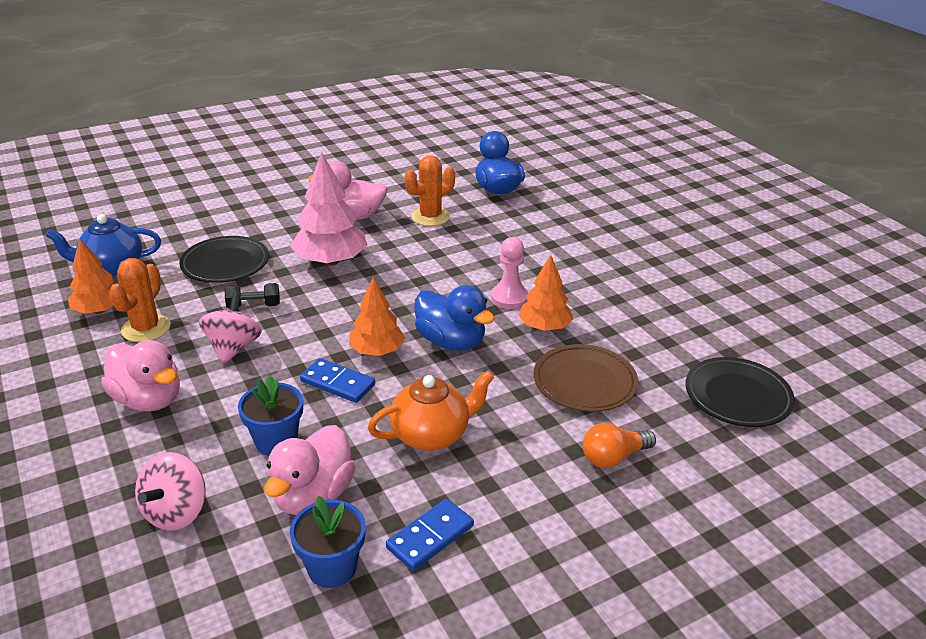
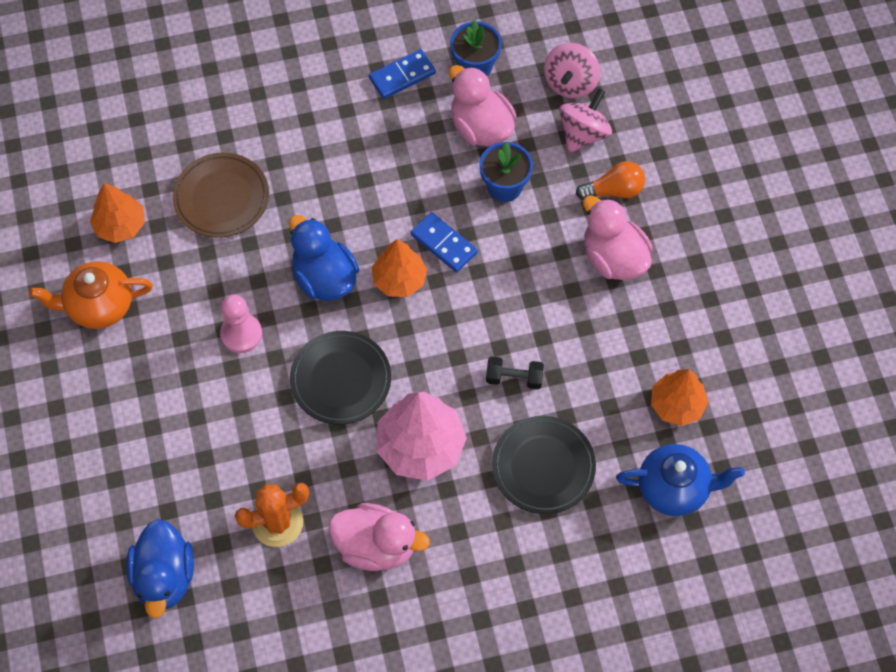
camera: 165 degrees left, 30 degrees up
orange cactus [109,258,171,342] -> none
pink spinning top [199,292,262,365] -> pink spinning top moved to [544,43,600,98]
pink duck [264,425,356,515] -> pink duck turned 75 degrees counterclockwise [449,65,517,146]
orange teapot [368,371,494,451] -> orange teapot moved to [29,261,153,329]
orange tree [518,255,573,331] -> orange tree moved to [90,183,145,243]
orange light bulb [583,423,656,468] -> orange light bulb moved to [576,161,645,200]
black plate [685,357,795,427] -> black plate moved to [290,331,391,425]

